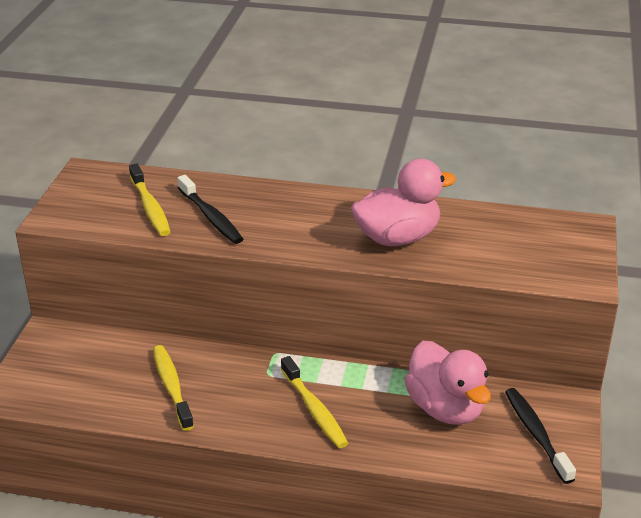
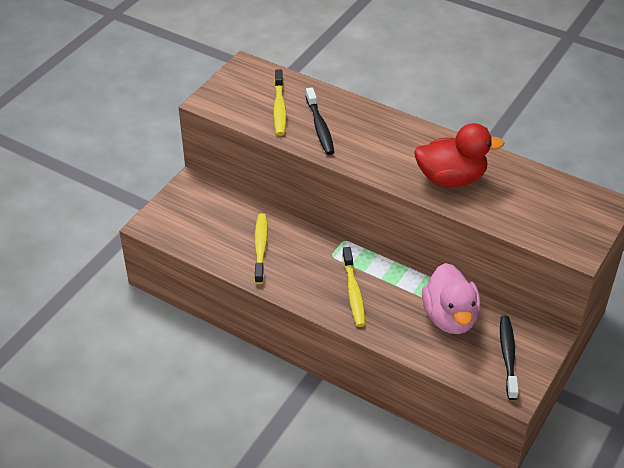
camera: 20 degrees right, 10 degrees up
pink duck [351,159,456,246] -> red duck [414,123,504,187]

